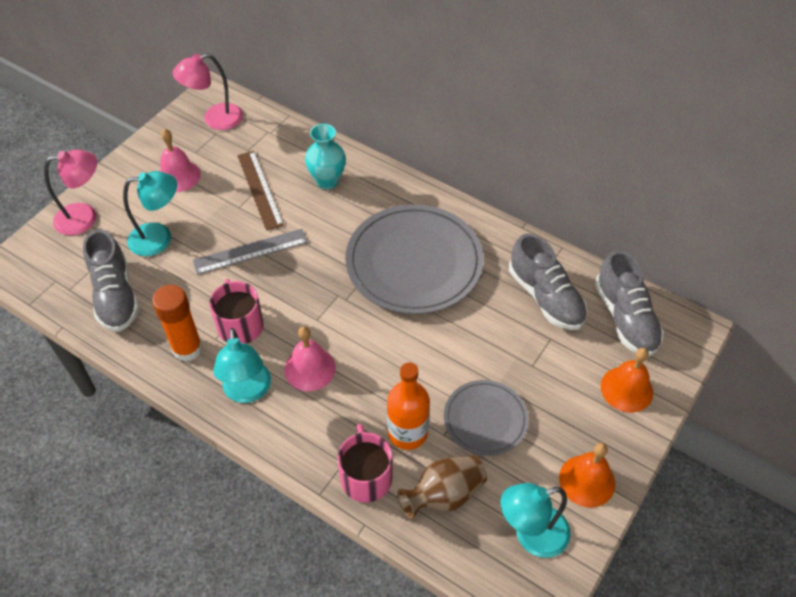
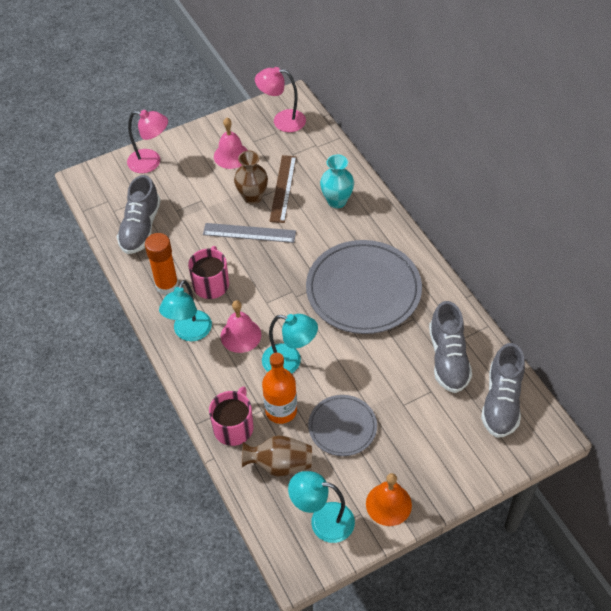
camera: 30 degrees right, 0 degrees up
turquoise lamp [123,171,177,256] -> turquoise lamp moved to [262,314,318,374]
orange bell [601,348,653,413] -> none
none -> brown vase [234,151,268,204]

